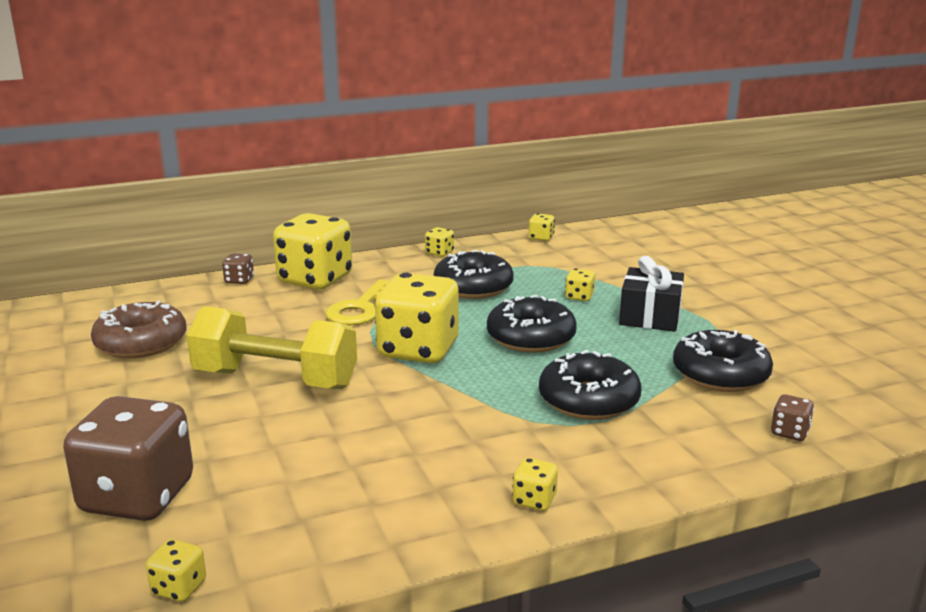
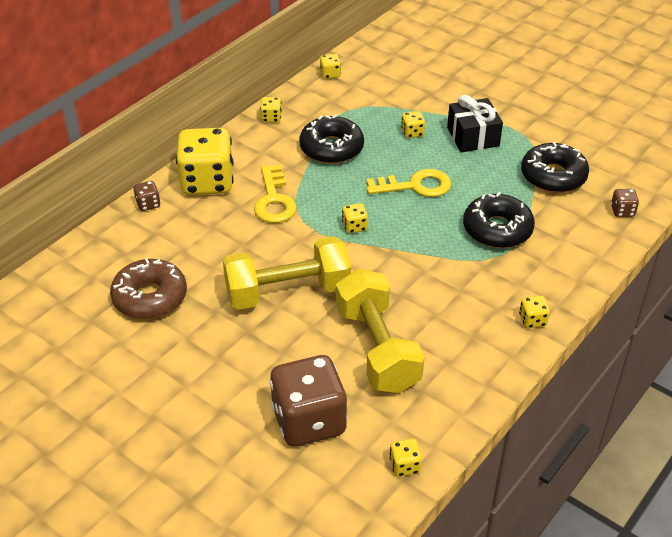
camera: 30 degrees left, 20 degrees up
yellow dice [374,273,459,363] -> yellow dice [342,203,368,233], size x0.41
black donut [487,295,577,353] -> yellow key [366,169,451,197]
none -> yellow dumbbell [336,268,425,393]

